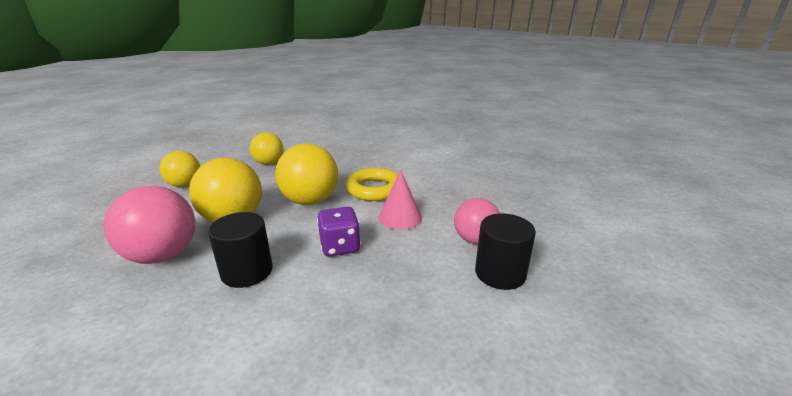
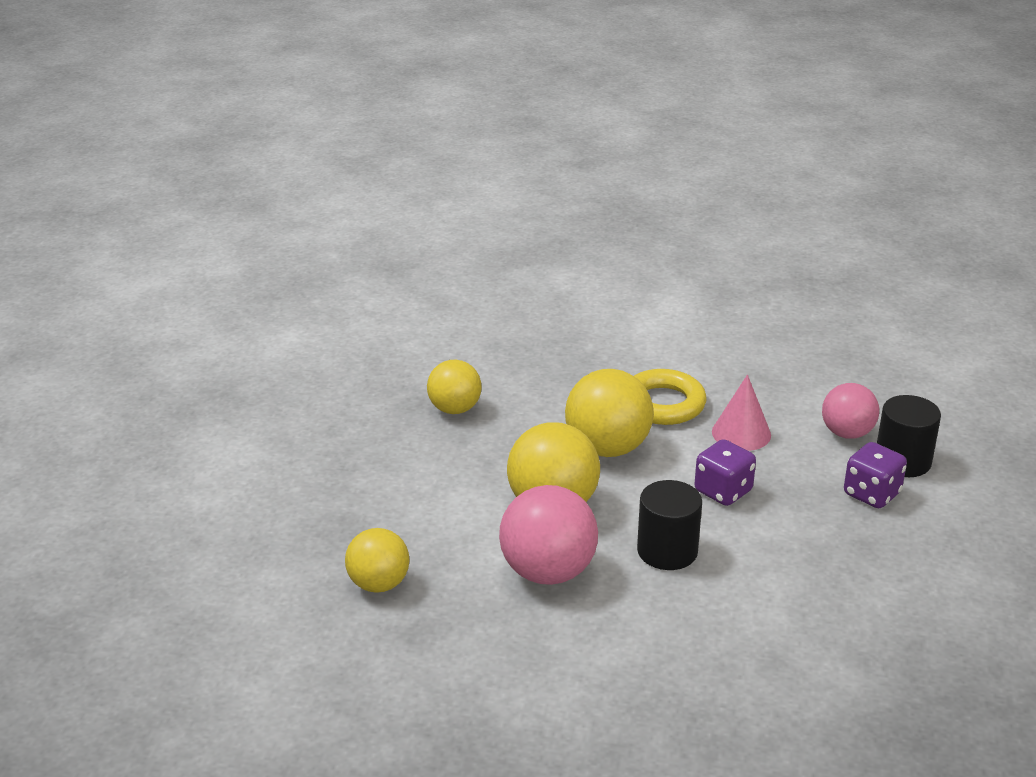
camera: 30 degrees left, 5 degrees up
yellow ball [159,151,200,187] -> yellow ball moved to [345,528,409,593]
none -> purple dice [844,442,907,508]

